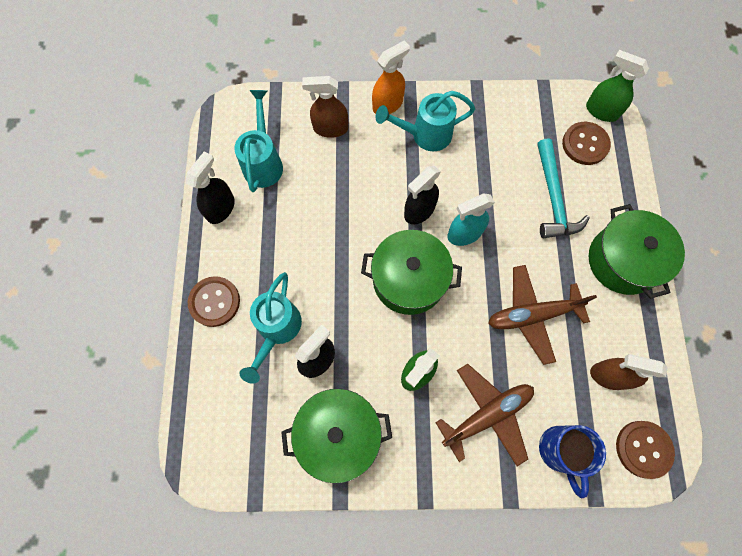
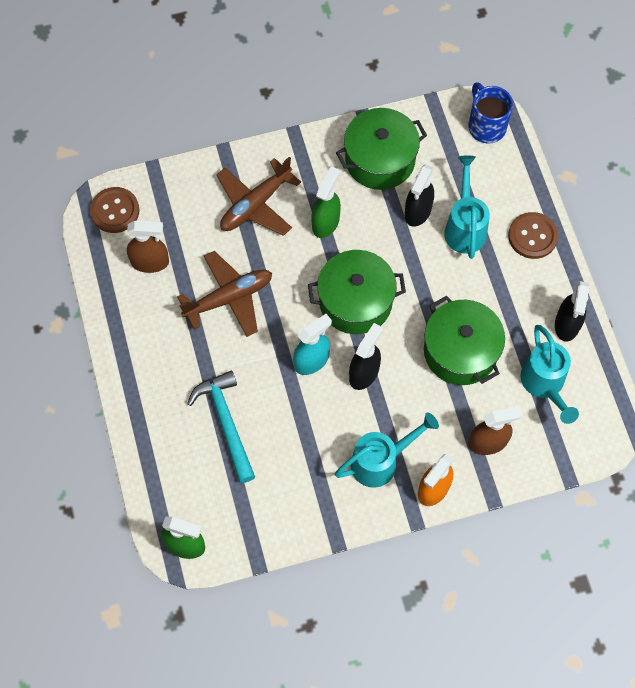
camera: 165 degrees right, 5 degrees down
blue mug [539,425,606,498] -> blue mug moved to [468,82,513,144]
brown button [562,122,611,165] -> none
green pot [589,204,685,299] -> green pot moved to [424,296,505,385]

